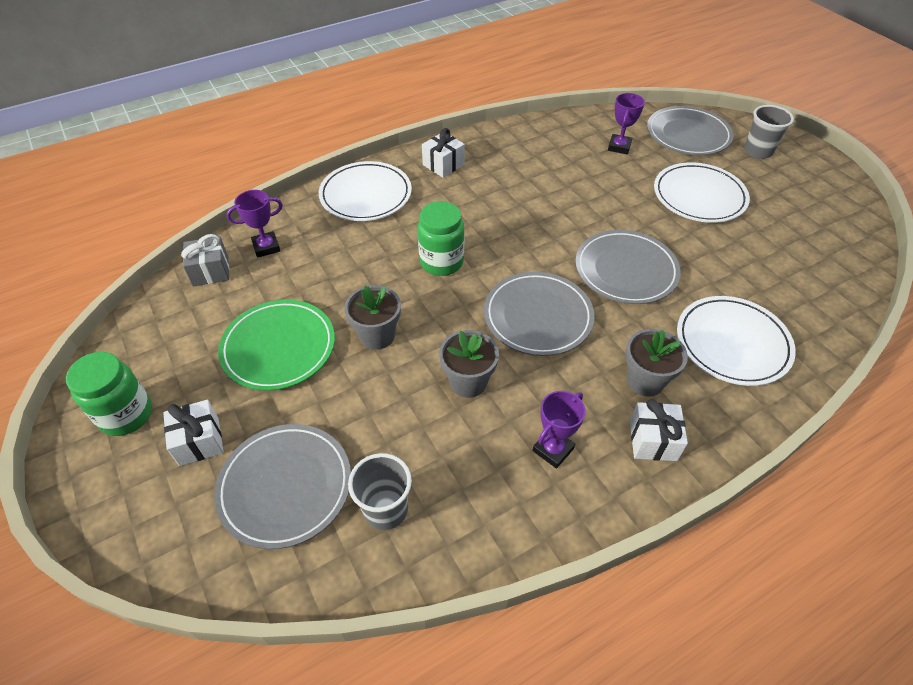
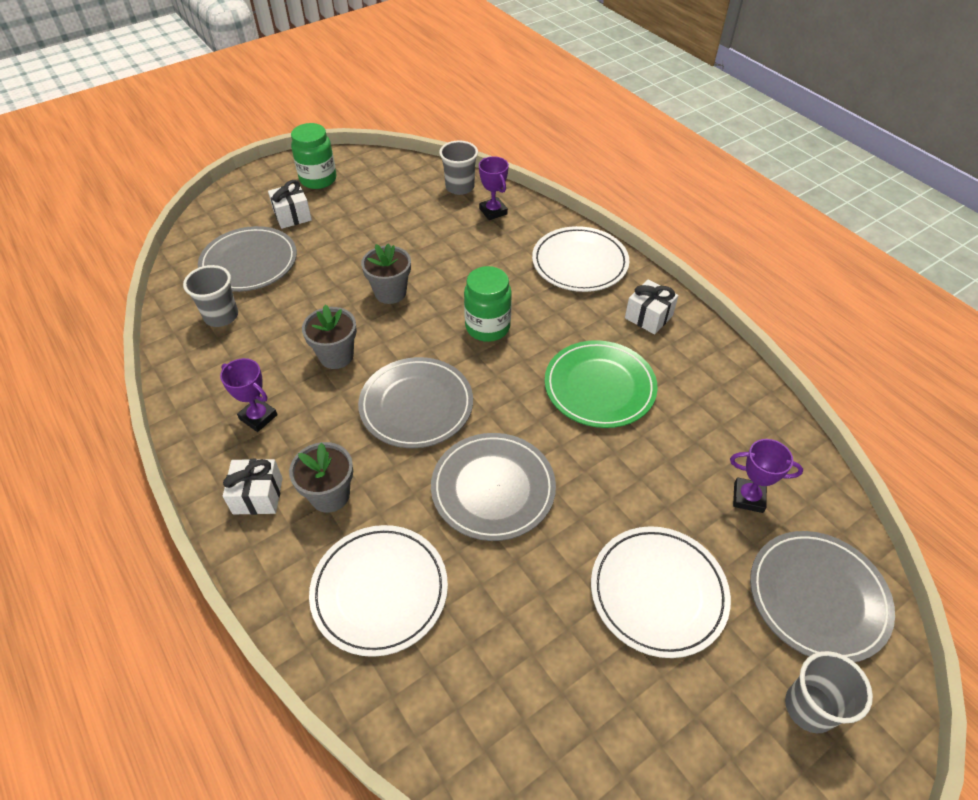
camera: 85 degrees right, 0 degrees up
grey gift [181,234,229,287] -> grey cup [439,140,478,195]
green plate [218,300,335,391] -> green plate moved to [545,340,658,428]

